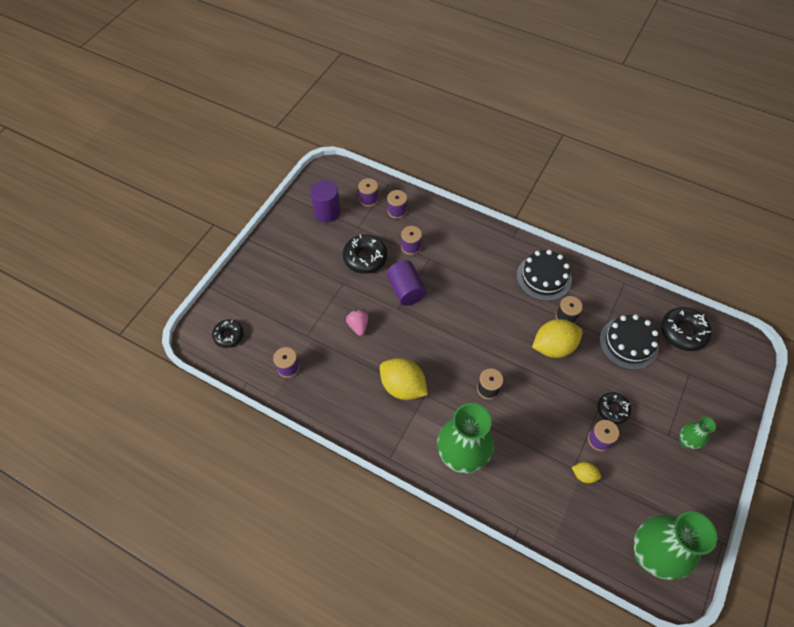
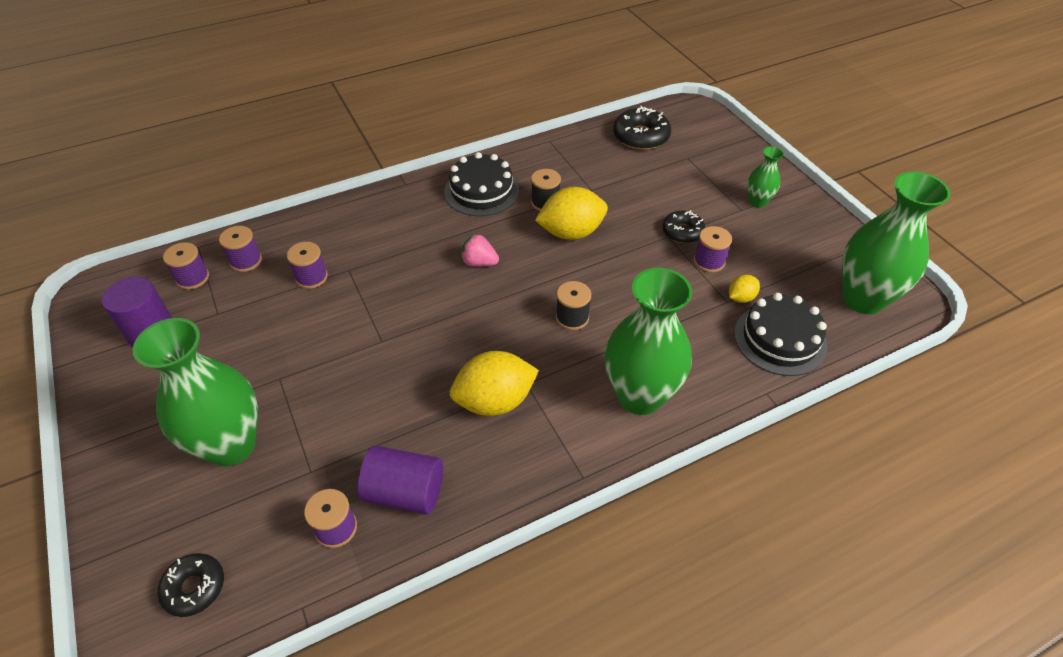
camera: 55 degrees left, 10 degrees down
black donut [343,234,387,274] -> none
pink strawberry [346,309,368,336] -> pink strawberry moved to [461,233,499,267]
purple cylinder [386,260,427,306] -> purple cylinder moved to [357,446,443,514]
yellow lemon [532,319,583,358] -> yellow lemon turned 60 degrees clockwise [535,187,608,240]
black cake [600,314,659,370] -> black cake moved to [734,293,827,376]
none -> green vase [133,318,258,466]

